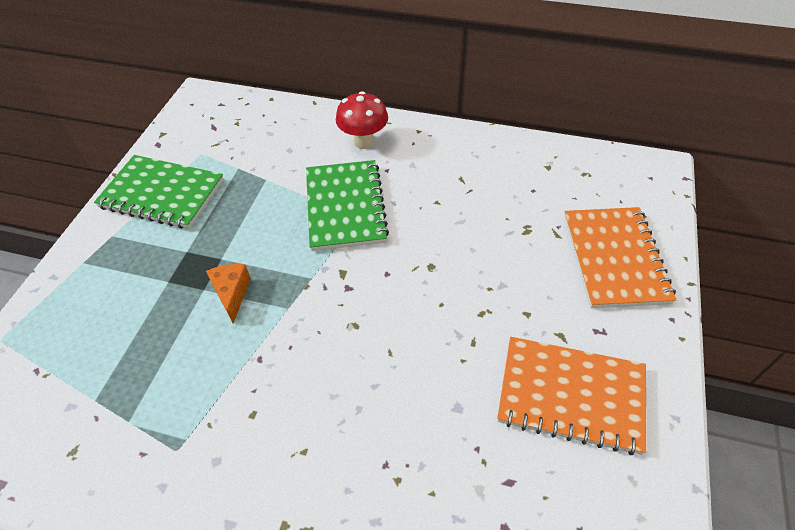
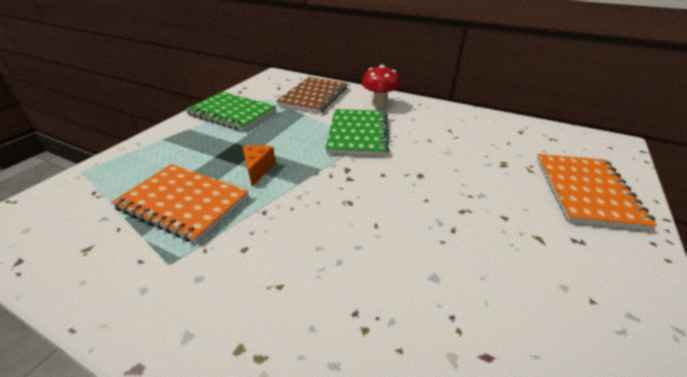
camera: 10 degrees right, 15 degrees down
orange notebook [497,337,646,455] -> orange notebook moved to [111,164,249,243]
none -> brown notebook [276,77,348,113]

